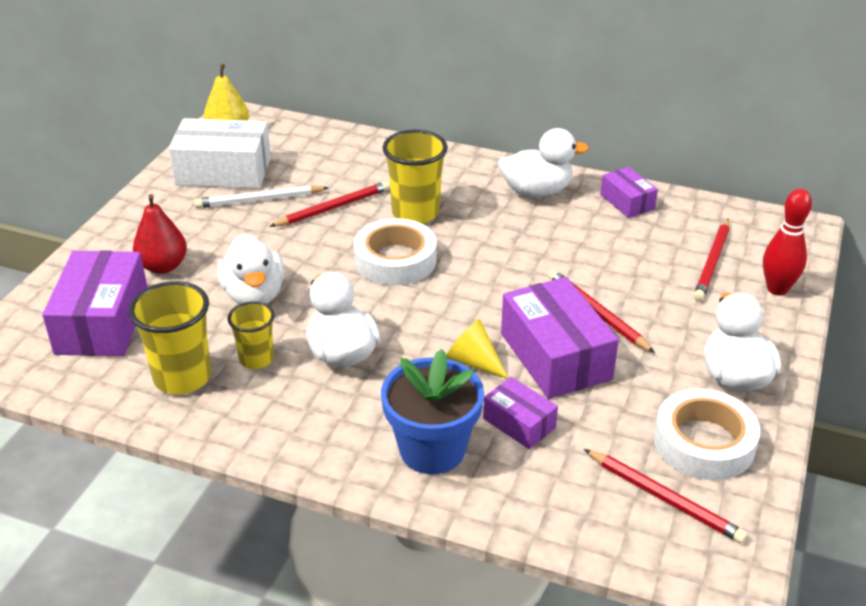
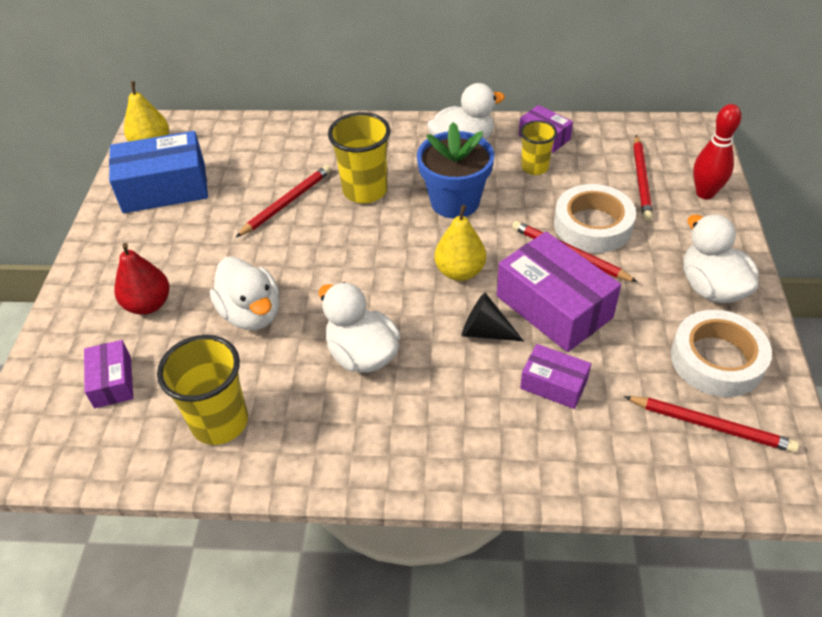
camera: 15 degrees left, 10 degrees up
purple box [42,250,148,356] -> purple box [84,340,133,408], size x0.54
white box [169,118,271,189] -> blue box [109,131,208,213]
white pencil [194,185,329,208] -> none
yellow cup [227,301,275,369] -> yellow cup moved to [520,120,557,175]
white tape [354,218,437,285] -> white tape moved to [554,184,636,253]
blue flower pot [381,349,484,474] -> blue flower pot moved to [417,122,494,218]
yellow cone [446,319,509,379] -> black cone [462,293,524,341]
none -> yellow pear [434,205,486,281]

